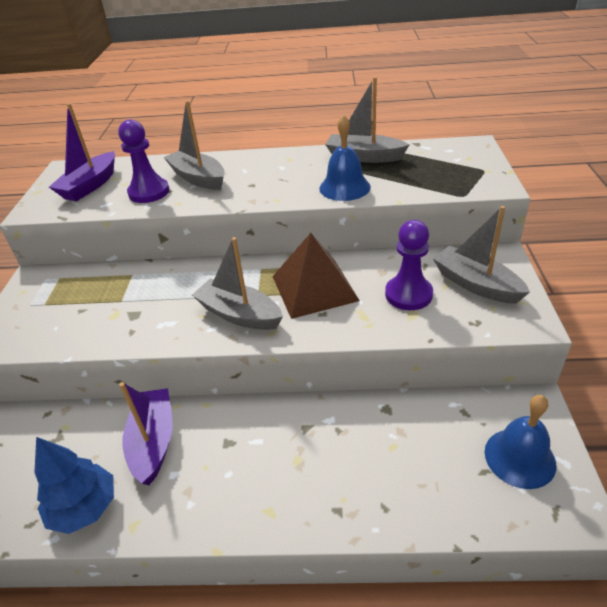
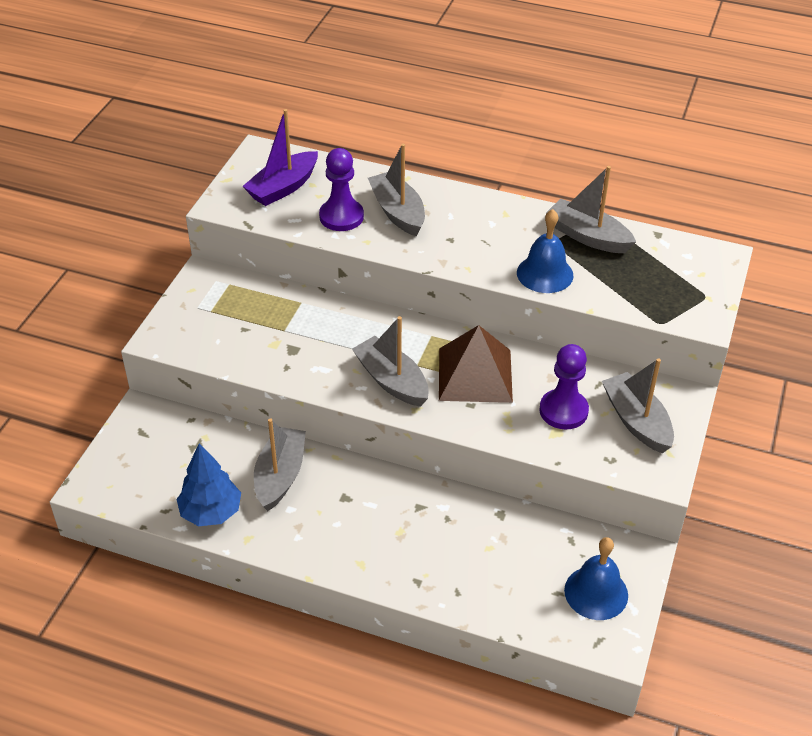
camera: 15 degrees right, 5 degrees up
purple boat [119,382,173,485] -> grey boat [254,418,306,511]

